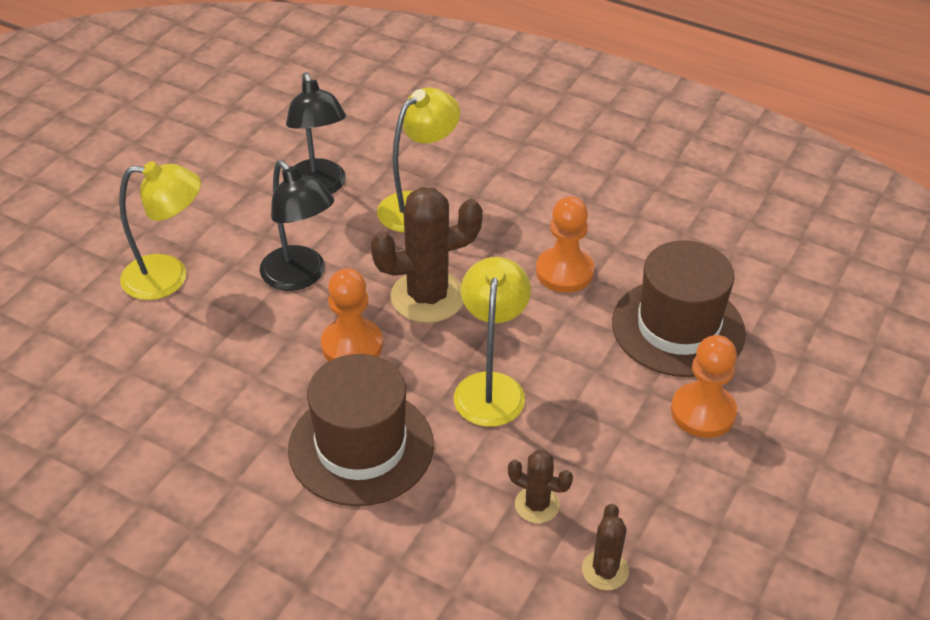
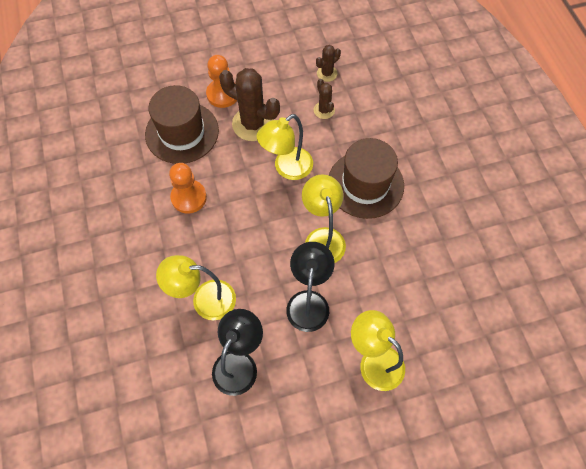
camera: 135 degrees left, 20 degrees up
orange pawn [321,268,383,361] -> yellow lamp [302,174,346,263]
brown cactus [371,187,483,323] -> brown cactus moved to [219,68,280,141]

